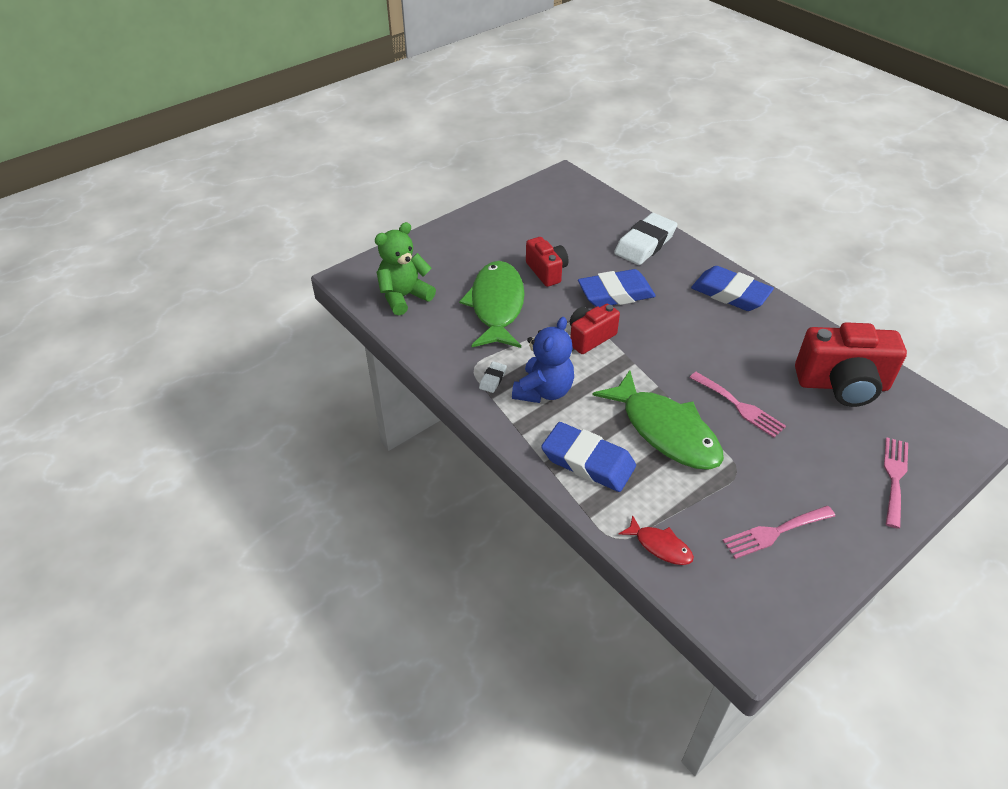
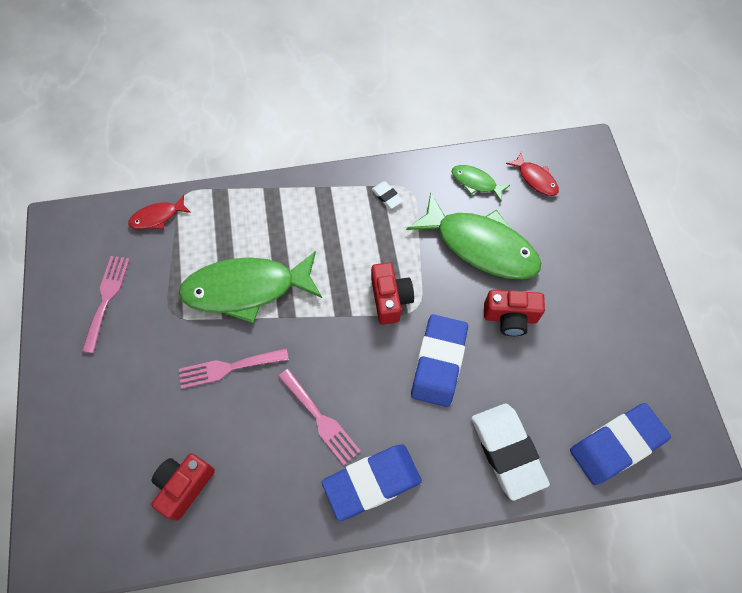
camera: 120 degrees right, 20 degrees up
green teddy bear [375,222,436,316] -> red fish [506,152,559,196]
blue teddy bear [512,317,574,403] -> none
blue eraser [541,422,636,492] -> blue eraser moved to [570,403,671,485]
red camera [795,322,907,407] -> red camera [151,453,215,521], size x0.59
pink fork [884,437,908,529] -> pink fork moved to [278,369,361,465]
none -> green fish [452,165,510,202]

